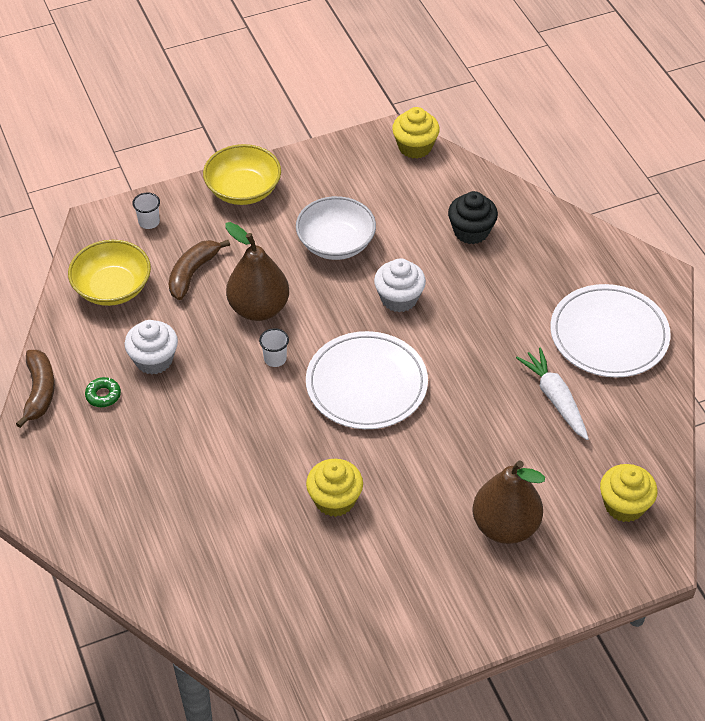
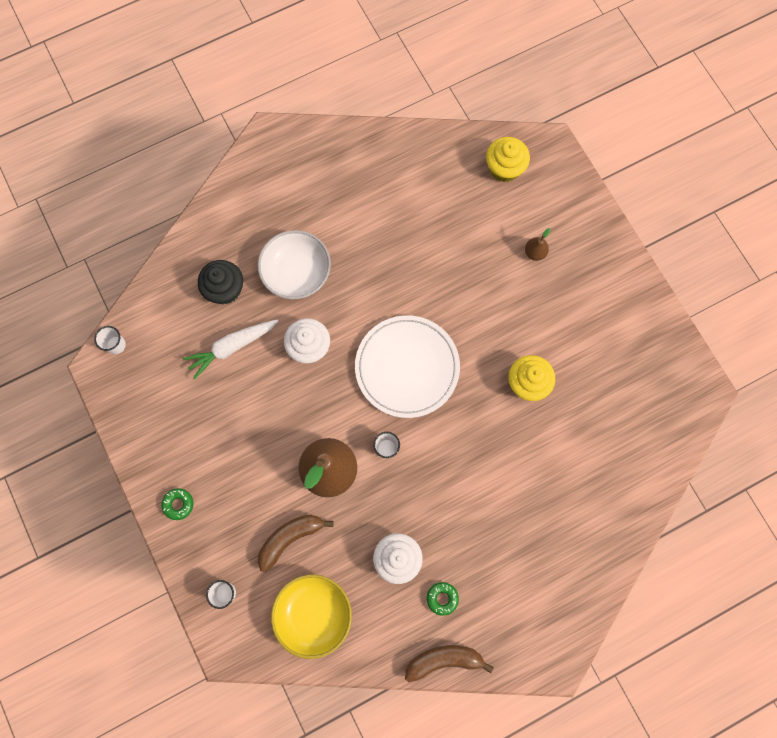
camera: 95 degrees left, 25 degrees up
brown banana [169,240,230,300] -> brown banana turned 120 degrees clockwise [257,515,334,572]
yellow bowl [203,144,281,205] -> green donut [161,488,193,520]
white bowl [296,196,376,260] -> white bowl moved to [258,230,331,300]
yellow cupcake [392,107,440,159] -> white cup [94,326,126,354]
brown pear [473,460,545,544] -> brown pear [525,228,551,261], size x0.44
white carrot [516,348,589,440] -> white carrot moved to [183,319,278,380]
white plate [550,284,671,378] -> none

